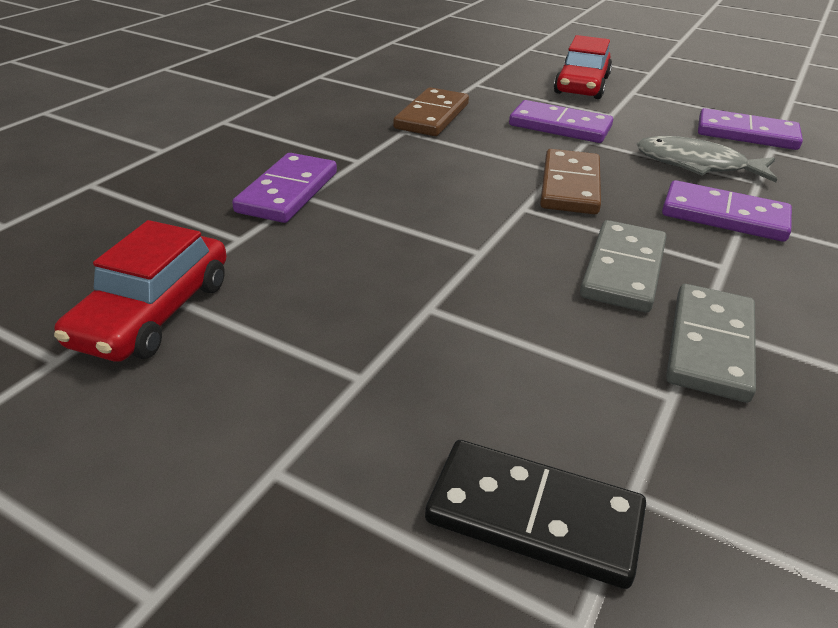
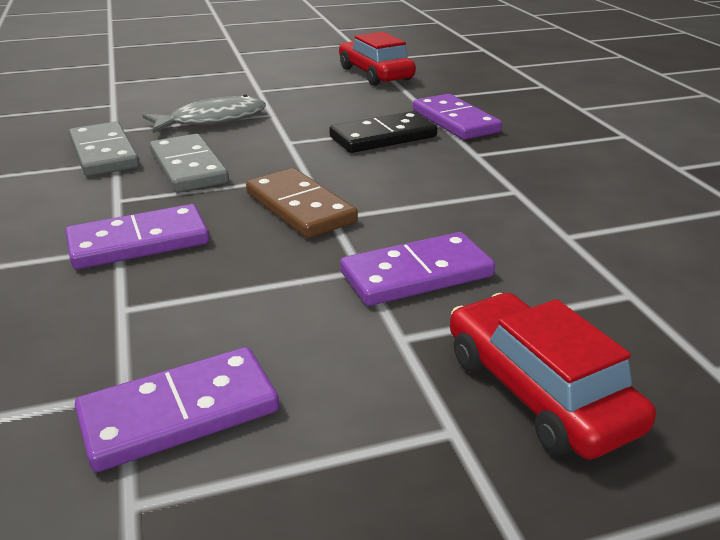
camera: 135 degrees right, 5 degrees down
brown domino [393,87,469,136] -> none
black domino [425,440,646,589] -> black domino moved to [329,111,437,153]
grey fish [637,136,777,182] -> grey fish moved to [142,95,266,133]

